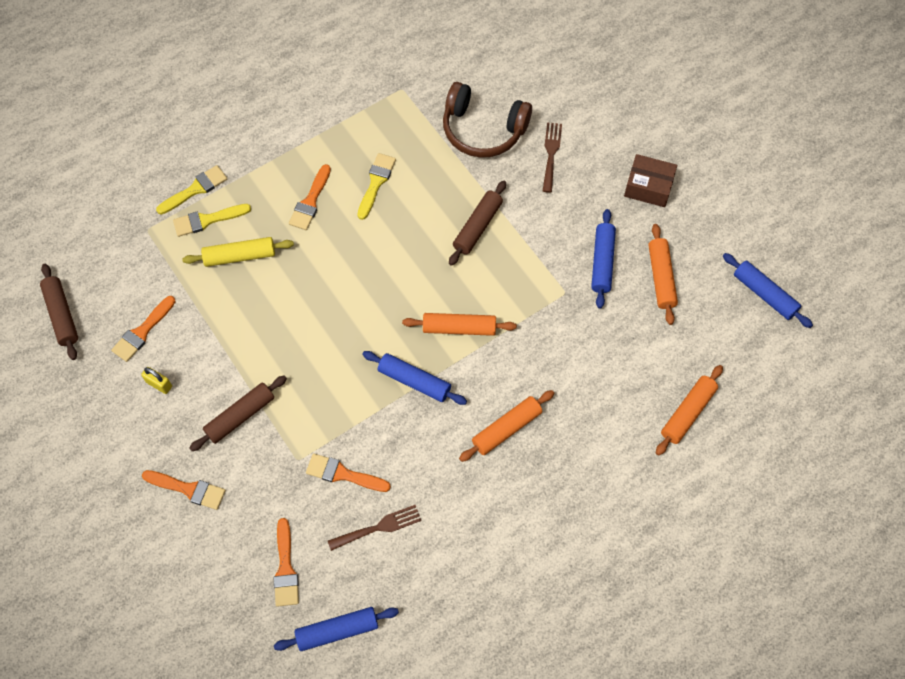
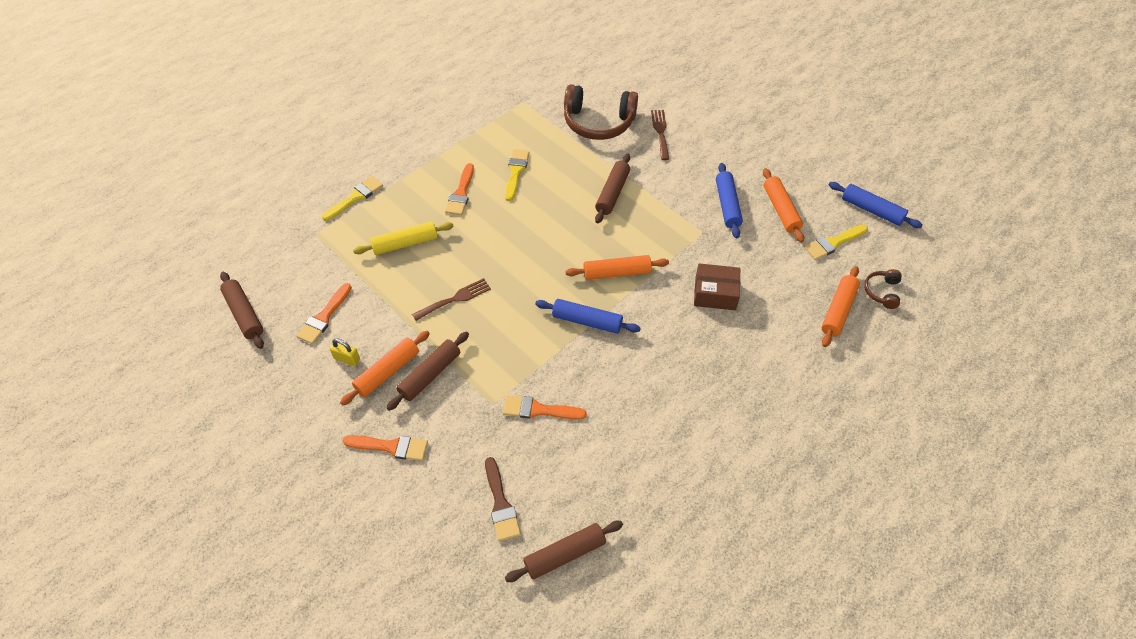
camera: 10 degrees left, 10 degrees down
yellow brush [173,204,251,237] -> yellow brush moved to [804,224,868,260]
orange brush [274,518,299,607] -> brown brush [485,457,521,541]
blue rolling pin [274,607,399,651] -> brown rolling pin [505,521,623,582]
brown fork [328,505,421,551] -> brown fork moved to [412,278,491,321]
orange rolling pin [459,390,554,462] -> orange rolling pin moved to [340,331,430,406]
brown box [624,154,677,207] -> brown box moved to [694,263,740,310]
none -> brown headphones [864,269,902,309]

